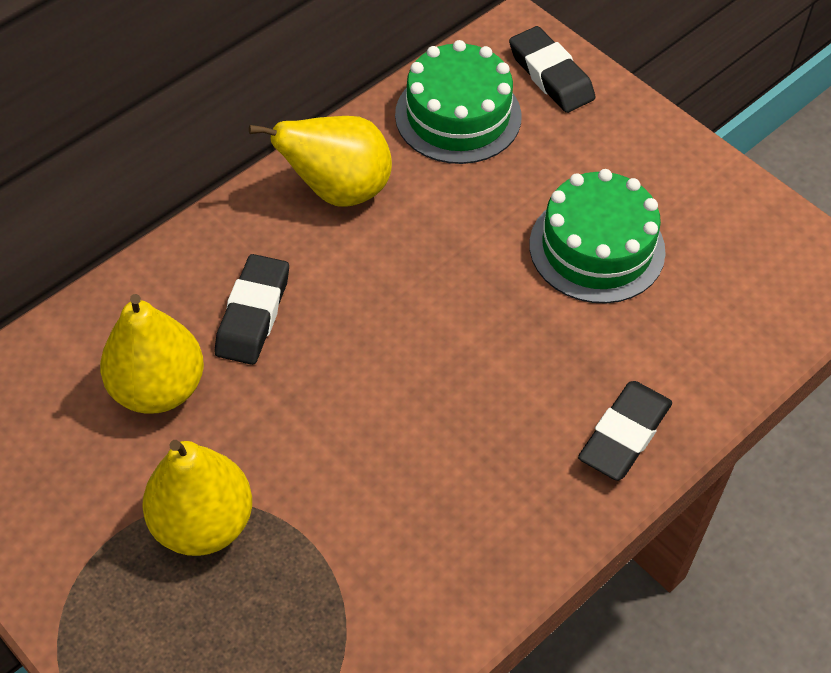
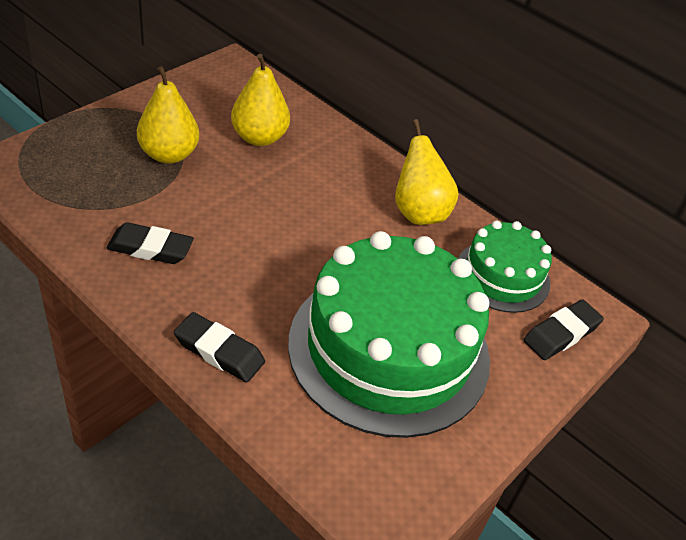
camera: 80 degrees right, 10 degrees down
black eraser [215,254,289,365] -> black eraser moved to [106,222,194,264]
green cake [529,169,666,303] -> green cake [288,231,490,438], size x1.91

